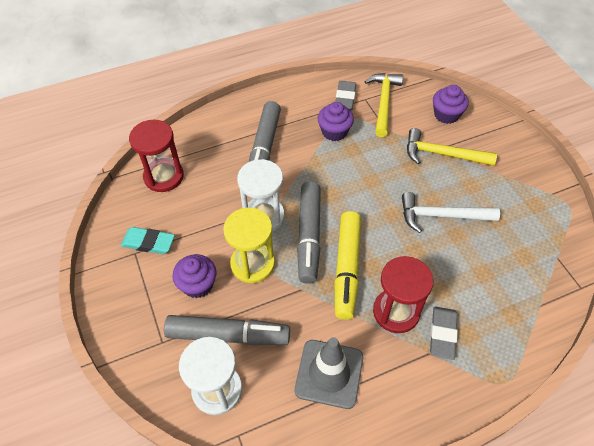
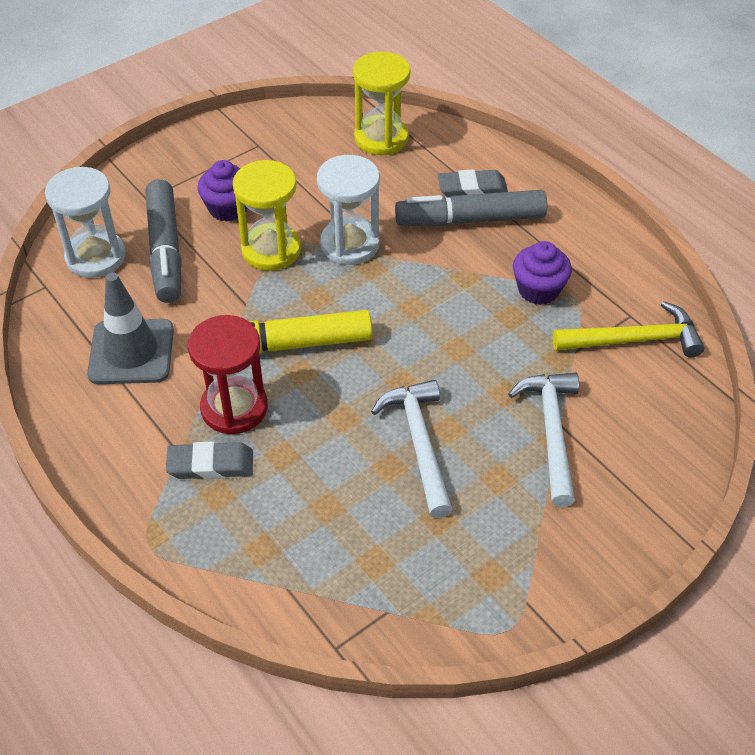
camera: 75 degrees right, 5 degrees down
turquoise eraser [121,227,175,254] -> none
red hourglass [129,120,184,192] -> yellow hourglass [353,51,410,155]
grey marker [297,181,321,284] -> none
grey eraser [335,81,356,110] -> grey eraser moved to [438,169,508,197]
yellow hammer [407,128,497,166] -> white hammer [508,373,579,507]
purple cupcake [433,85,469,124] -> none

